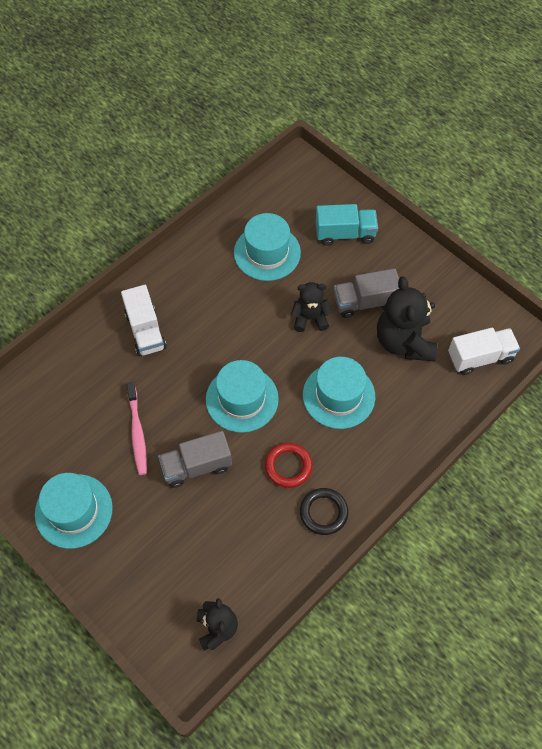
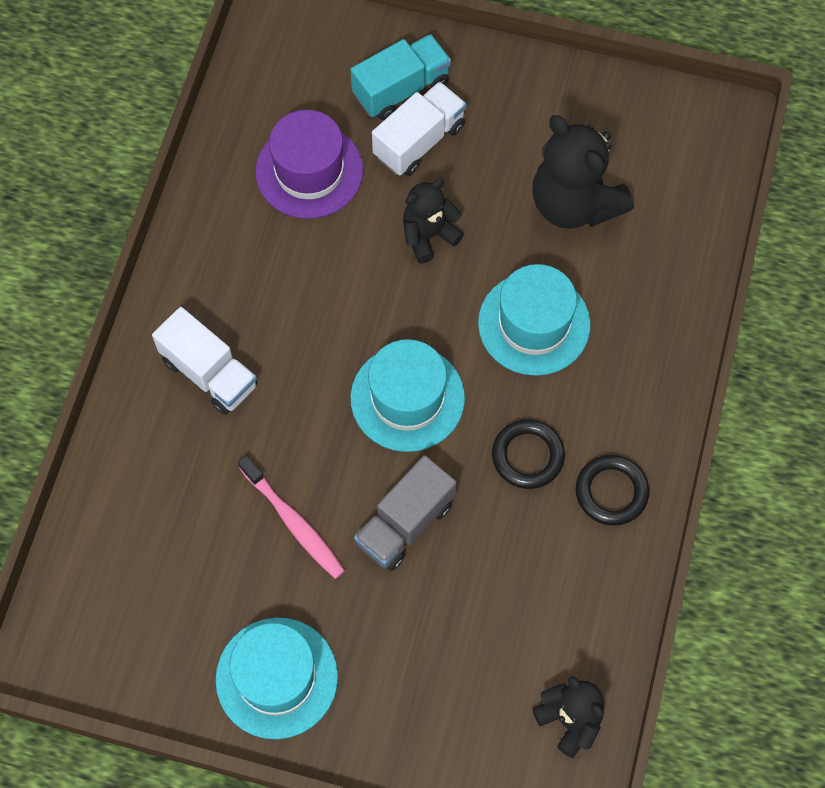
camera: 30 degrees left, 5 degrees up
turquoise hat [234,213,301,281] -> purple hat [255,110,363,219]
red ring [265,442,313,488] -> black ring [492,419,565,489]
grey truck [334,268,399,318] -> none
white truck [448,327,520,375] -> white truck moved to [372,82,466,176]

